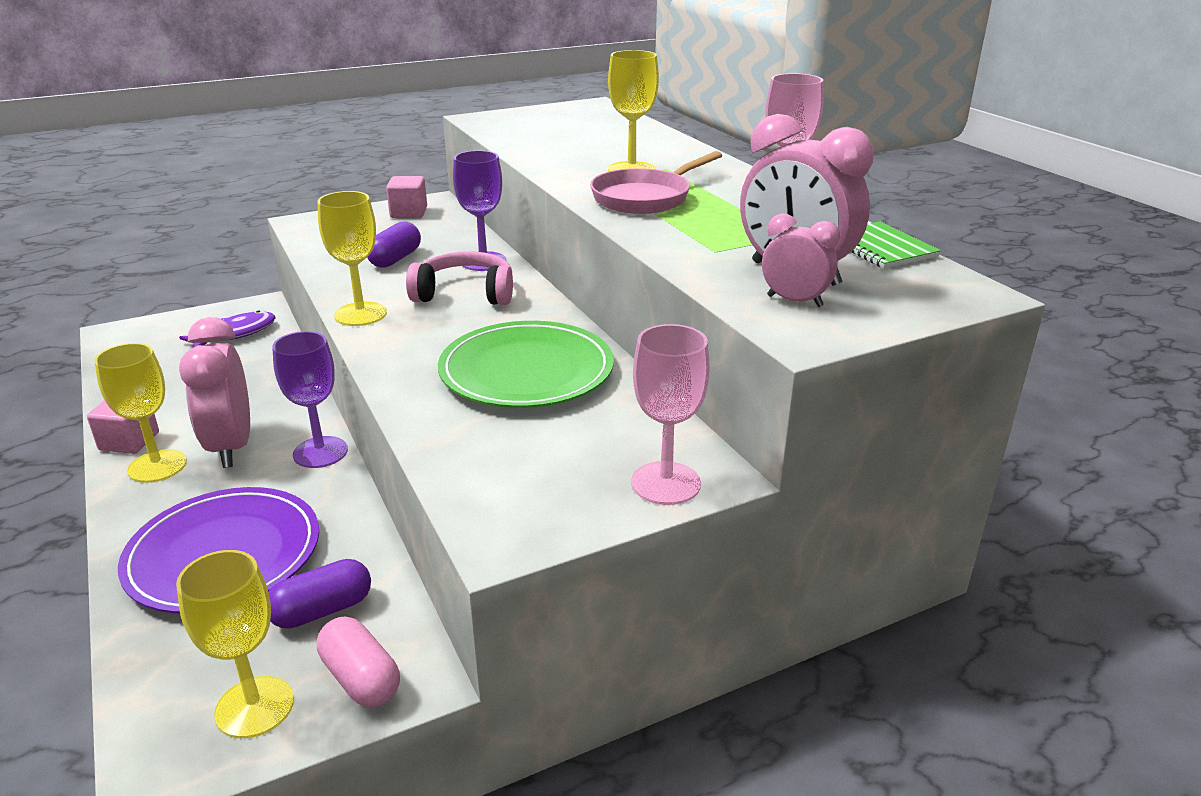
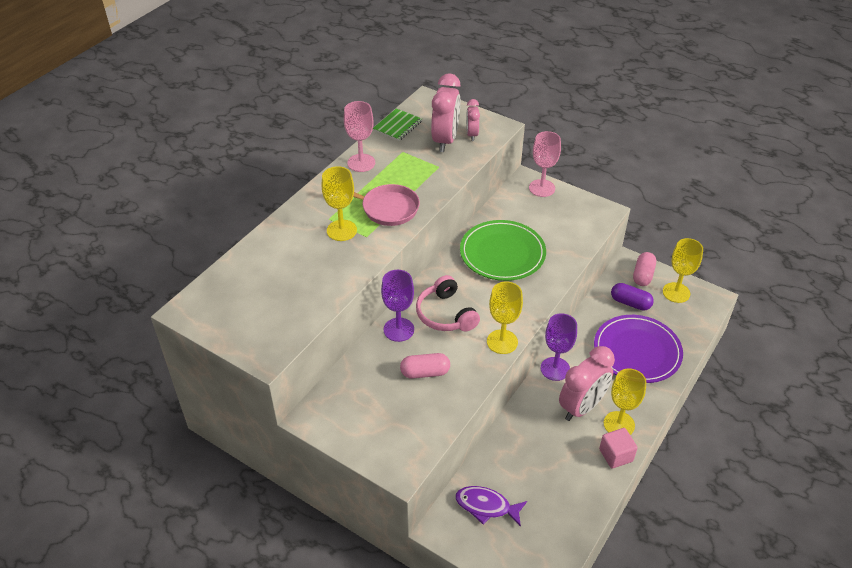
camera: 120 degrees left, 15 degrees up
purple capsule [367,222,421,268] -> pink capsule [400,353,450,379]
pink cube [386,176,427,218] -> none

